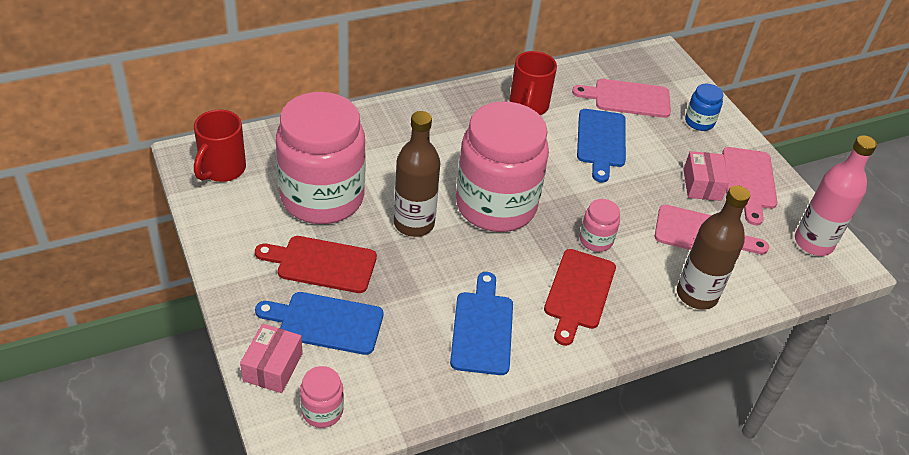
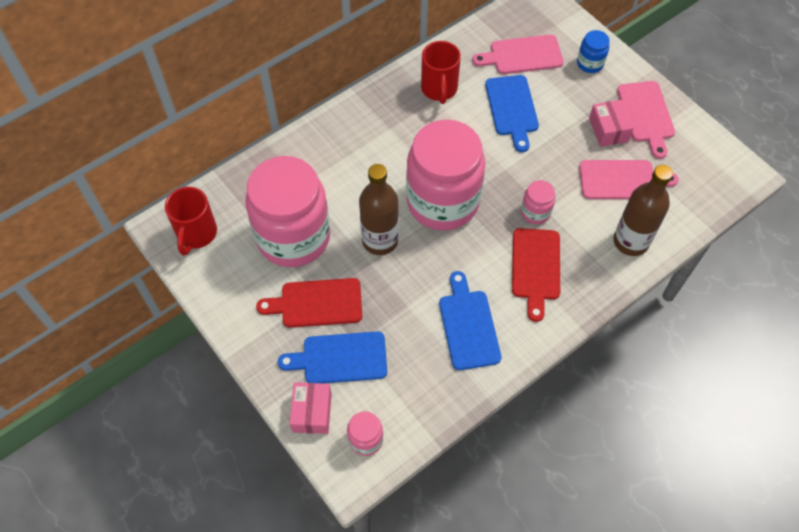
camera: 10 degrees left, 15 degrees up
pink bottle [795,135,877,256] -> none

